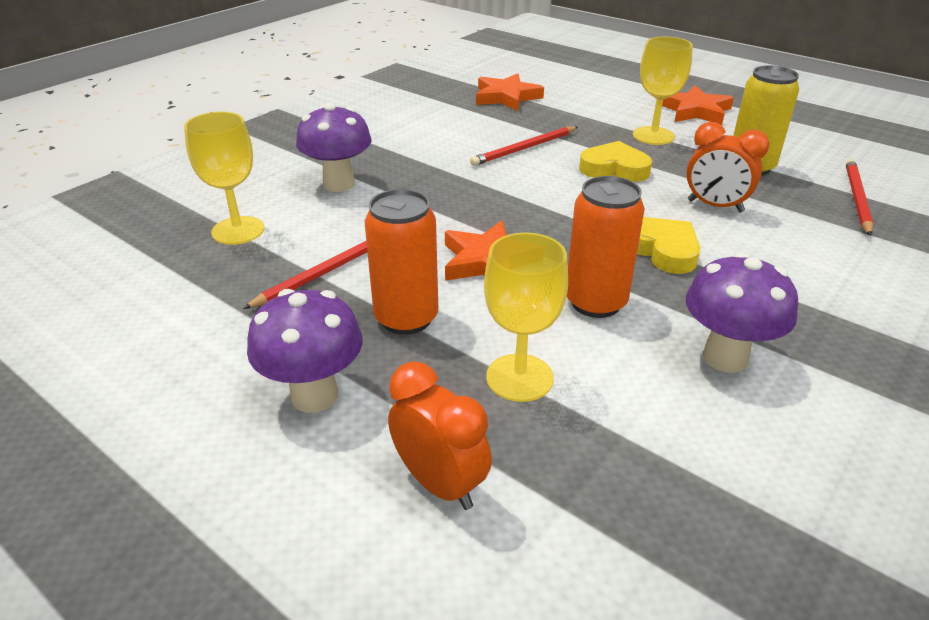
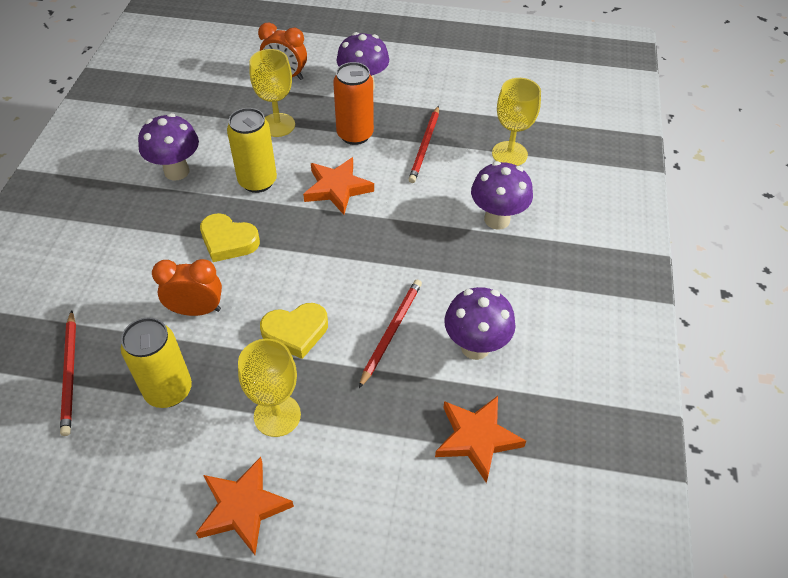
camera: 150 degrees right, 15 degrees up
orange can [567,176,645,318] -> yellow can [227,108,277,193]
none -> purple mushroom [444,287,516,360]

